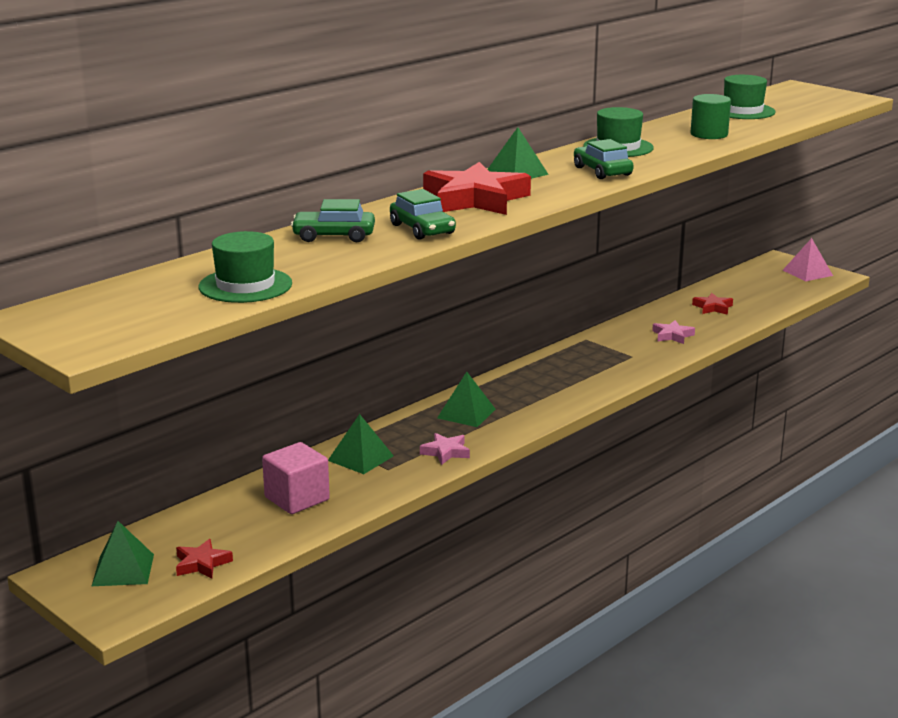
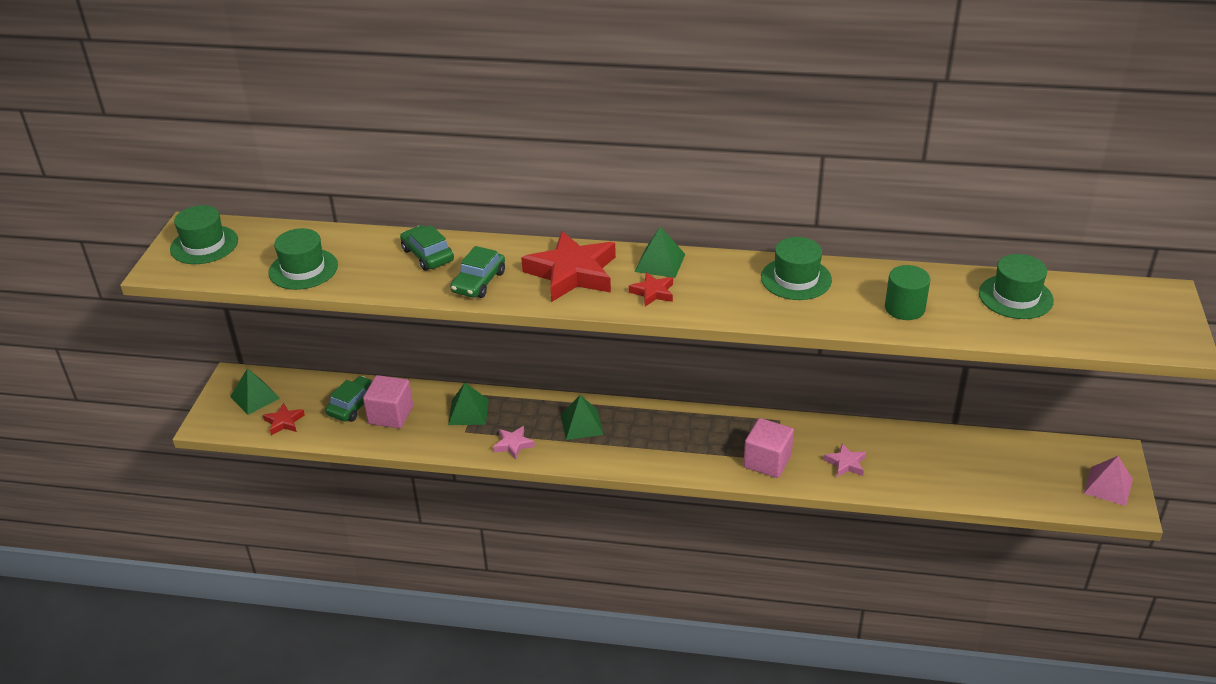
camera: 55 degrees right, 15 degrees up
green car [574,139,634,179] -> green car moved to [325,376,373,422]
red star [692,293,733,315] -> red star moved to [629,272,673,306]
none -> green hat [170,205,238,264]
none -> pink cube [744,418,794,478]

